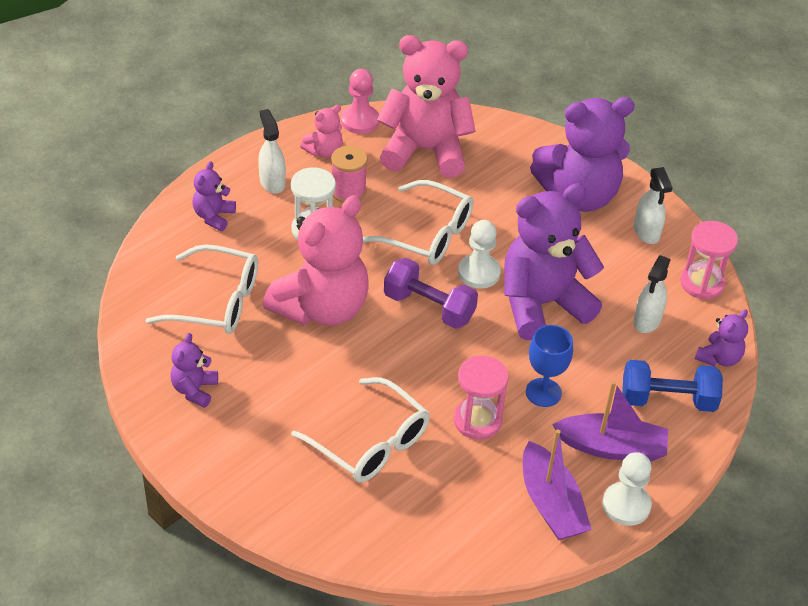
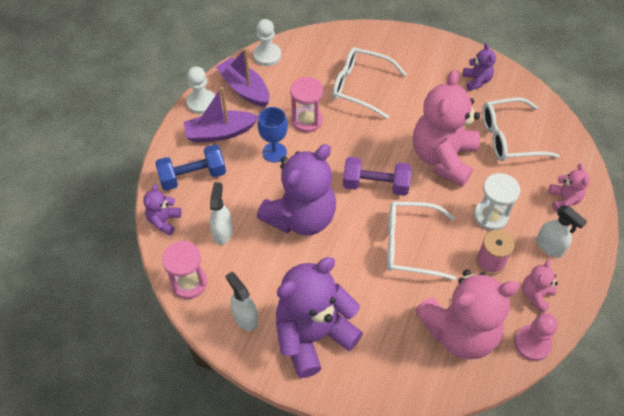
camera: 160 degrees right, 10 degrees up
purple teddy bear [193,161,236,231] -> pink teddy bear [548,163,590,212]
white pawn [458,220,501,288] -> white pawn moved to [253,19,281,66]

